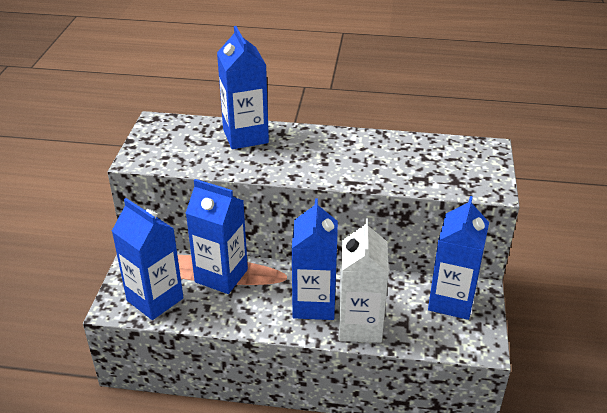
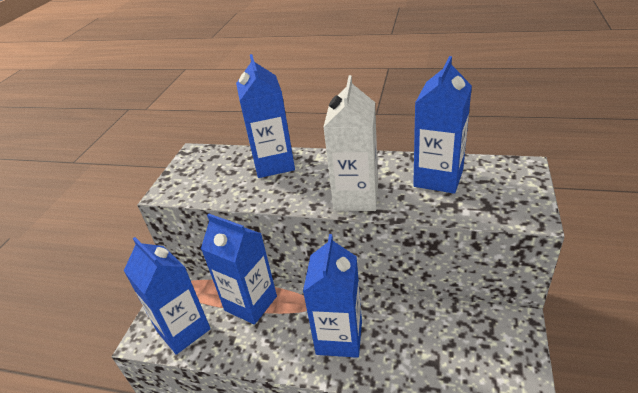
camera: 10 degrees right, 0 degrees up
white carton [339,218,389,343] -> white carton moved to [323,75,378,211]
blue carton [428,196,489,320] -> blue carton moved to [413,56,472,194]

